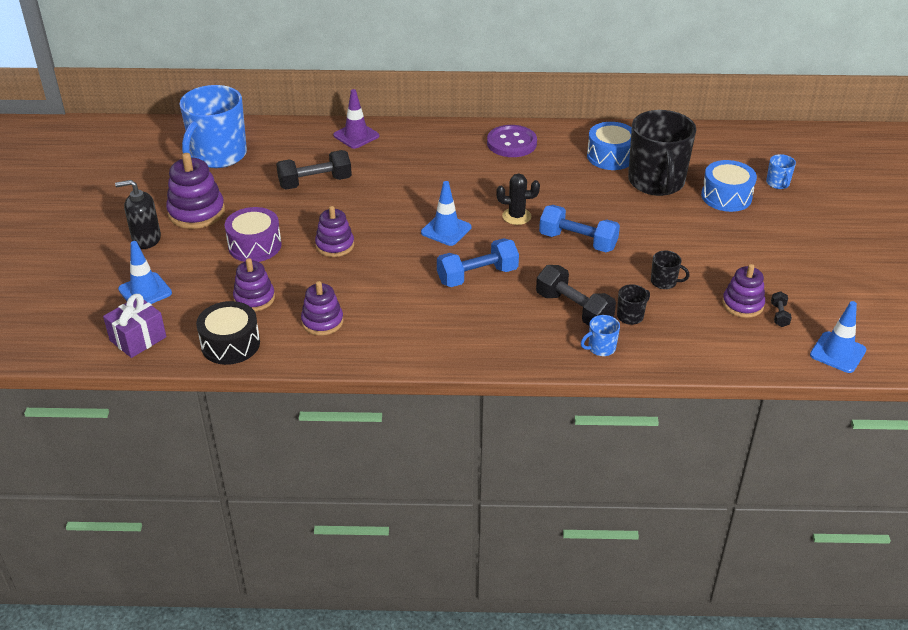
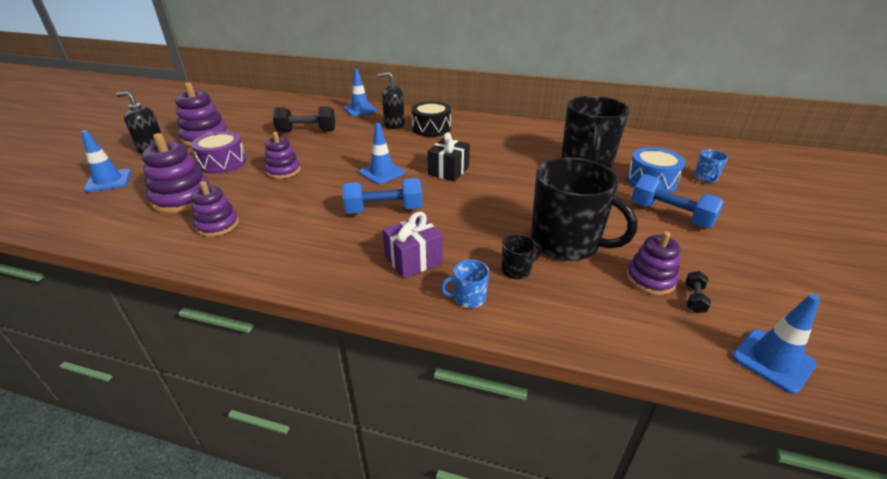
camera: 15 degrees right, 5 degrees down
purple gift [103,294,166,358] -> purple gift moved to [383,211,443,279]
blue mug [180,85,247,168] -> none
black drum [196,301,260,365] -> black drum moved to [411,101,451,137]
purple stacking toy [233,258,275,311] -> purple stacking toy [142,133,209,213], size x1.51
purple traffic cone [333,89,379,149] -> blue traffic cone [344,69,377,116]
purple button [487,125,537,157] -> none
black cactus [496,173,540,225] -> black gift [427,132,470,182]
black dumbbell [536,265,616,326] -> none
blue dumbbell [539,205,620,252] -> blue dumbbell moved to [632,174,724,228]
blue drum [587,122,632,170] -> none
black mug [651,251,690,289] -> black mug [531,157,638,261], size x2.45
none -> black soap dispenser [377,72,405,129]

